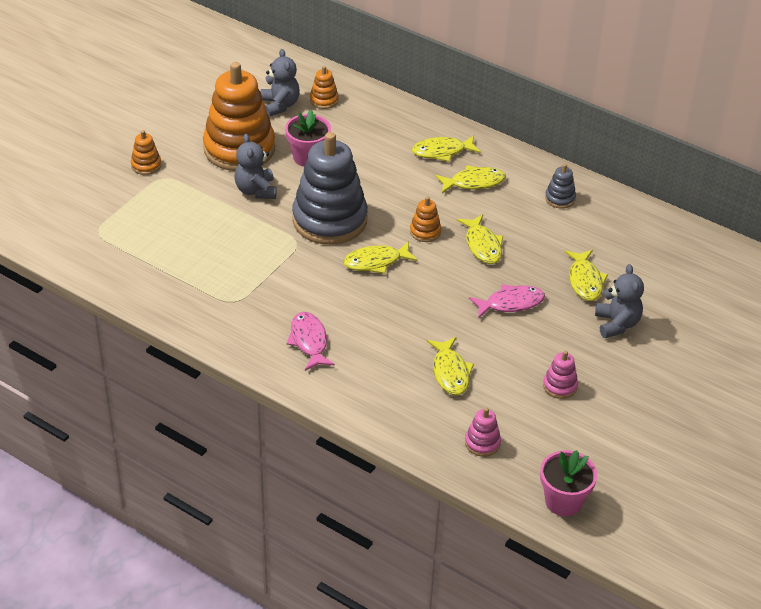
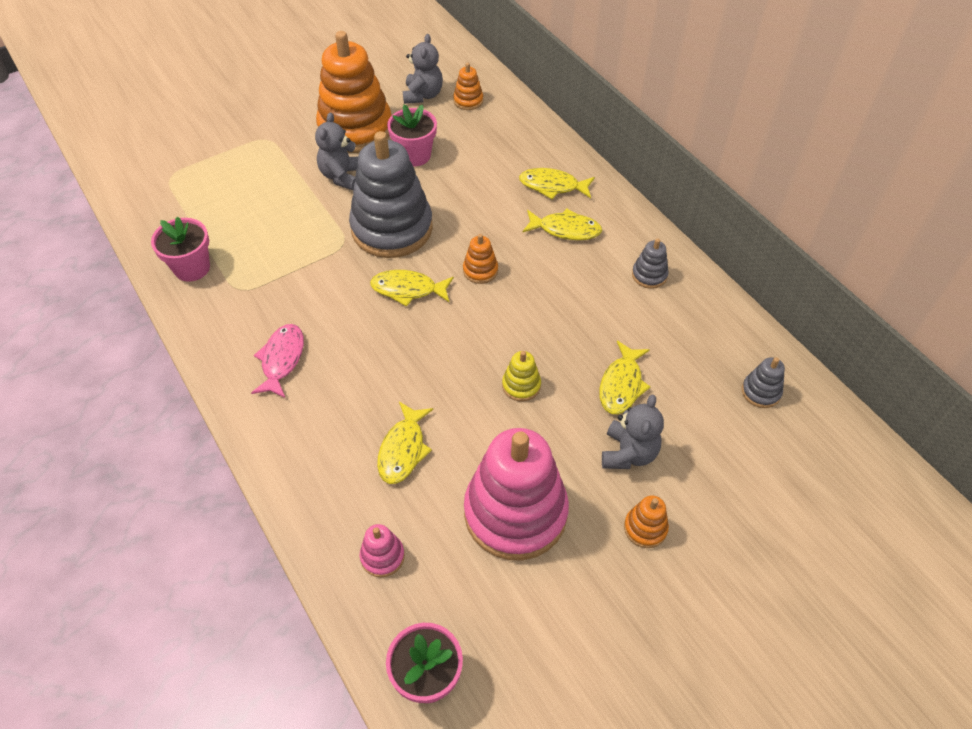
camera: 25 degrees right, 10 degrees up
orange stacking toy [131,130,161,175] -> orange stacking toy moved to [624,495,669,548]
yellow fish [457,214,503,264] -> none
pink fish [469,284,545,319] -> yellow stacking toy [502,351,541,402]
pink stacking toy [543,351,578,399] -> pink stacking toy [464,428,569,561], size x2.41
none -> pink flower pot [151,217,210,282]
none -> grey stacking toy [742,357,785,408]

